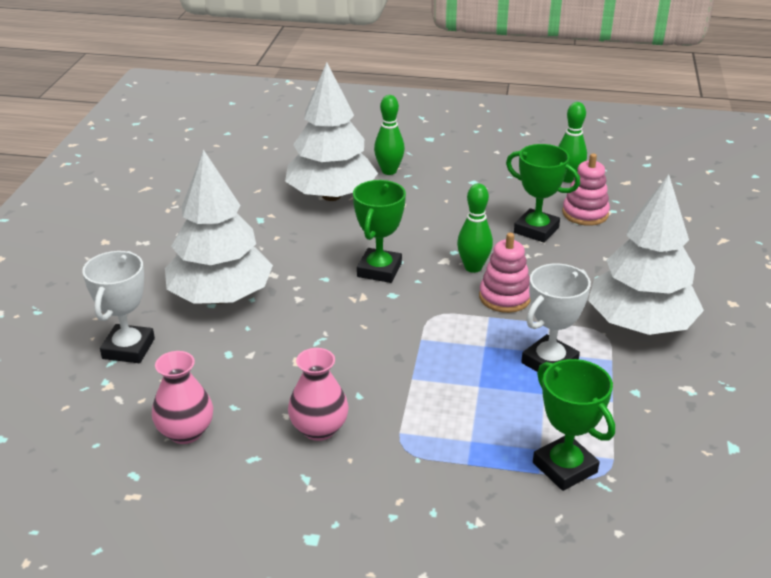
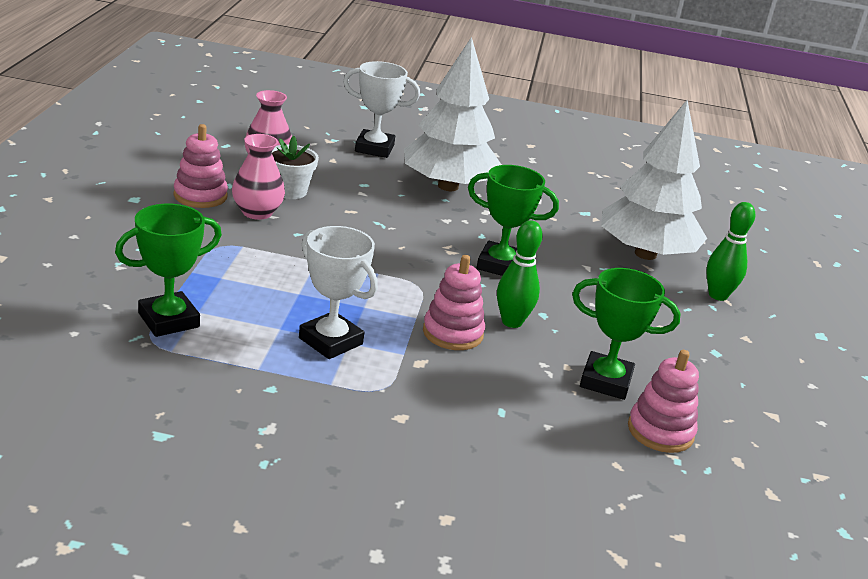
camera: 85 degrees right, 5 degrees down
green trophy [506,144,580,243] -> green trophy turned 75 degrees clockwise [572,268,681,400]
green bowling pin [558,102,587,183] -> none
white tree [588,174,704,335] -> none
none -> pink stacking toy [174,124,228,208]
none -> white flower pot [272,136,319,199]

